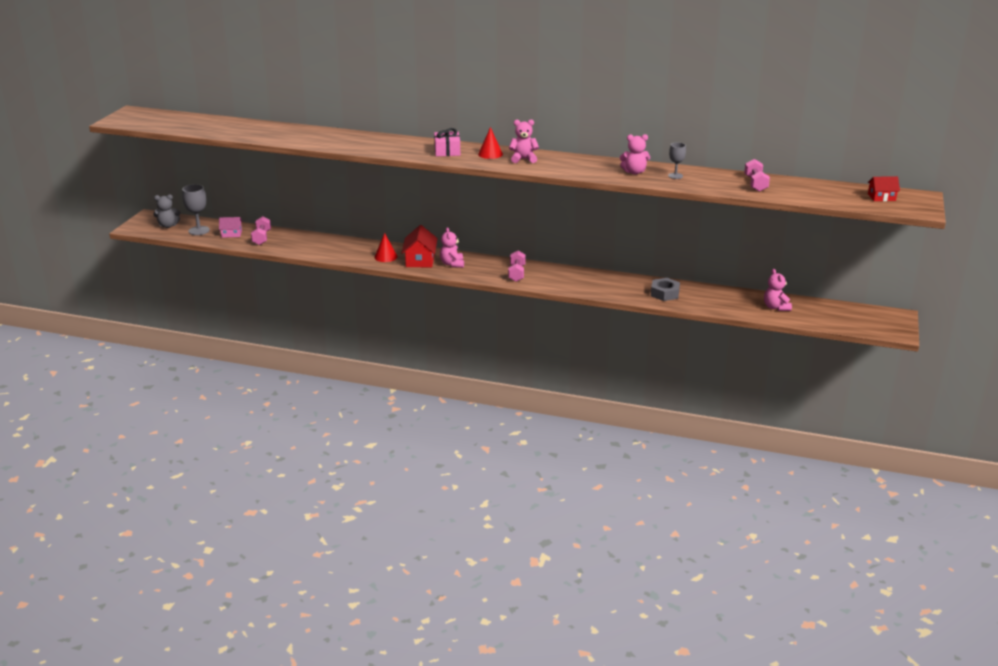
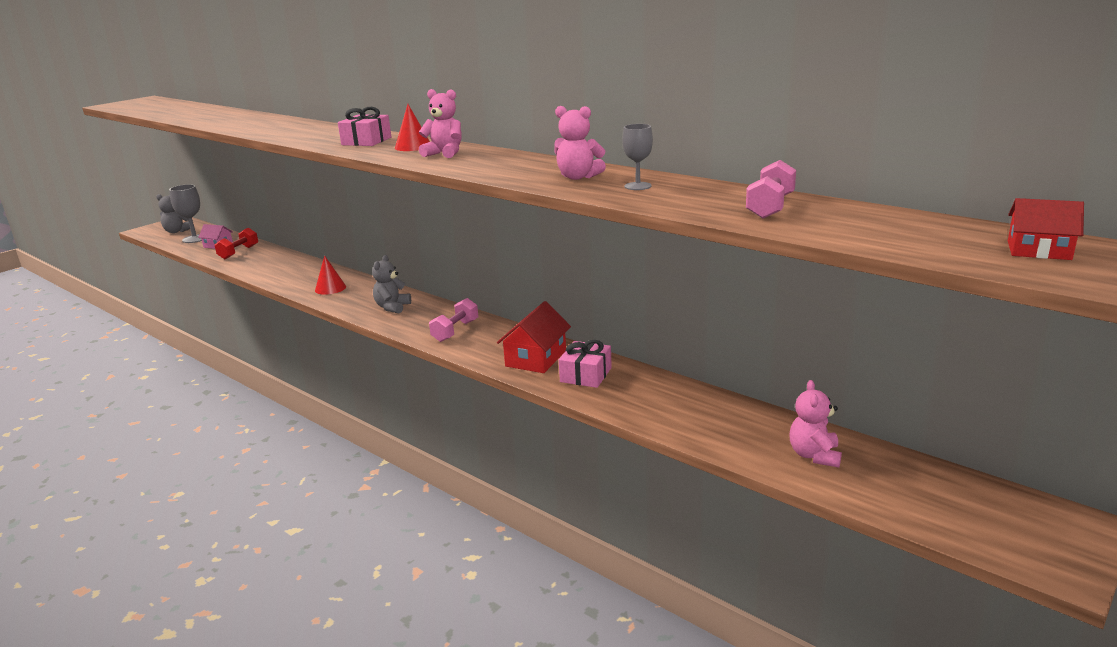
camera: 25 degrees right, 5 degrees down
pink dumbbell [251,216,271,245] -> red dumbbell [215,228,258,259]
red house [402,225,438,267] -> red house moved to [497,301,571,373]
pink teddy bear [440,227,464,268] -> grey teddy bear [372,255,411,313]
grey nut [651,278,680,301] -> none
none -> pink gift [559,340,612,388]

